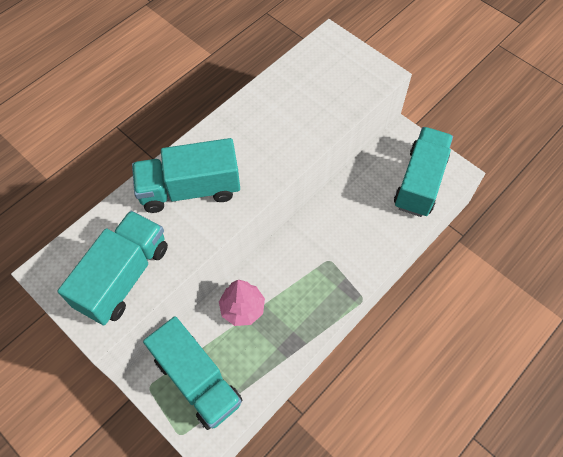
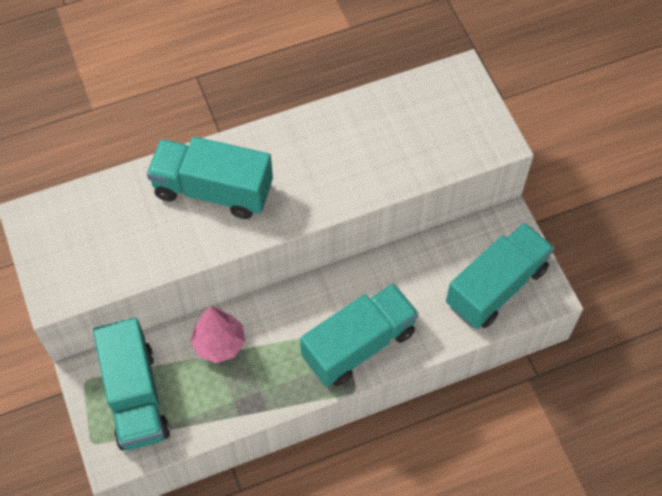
camera: 25 degrees right, 0 degrees up
turquoise truck [58,211,168,325] -> turquoise truck moved to [300,283,419,387]

